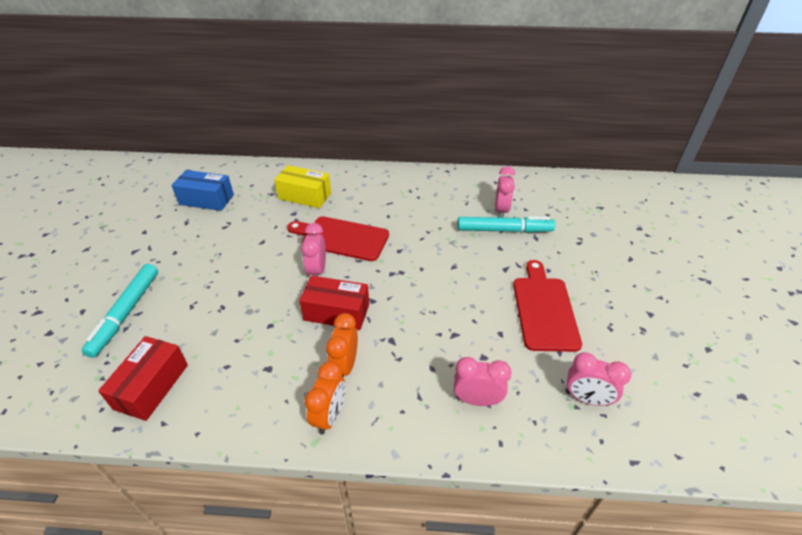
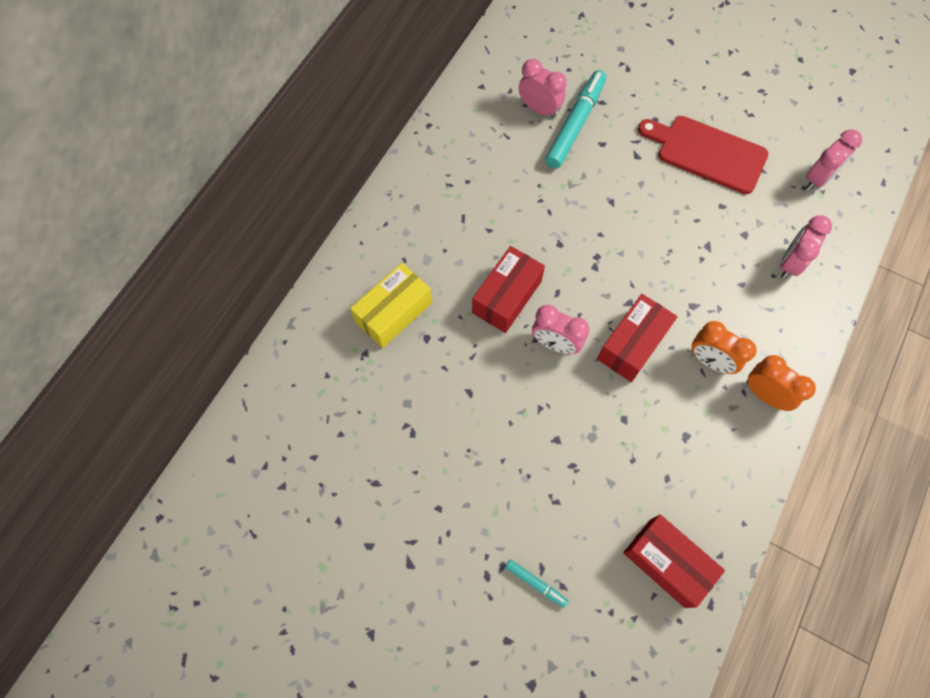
camera: 65 degrees left, 25 degrees up
turquoise marker [82,264,158,358] -> turquoise marker [505,560,568,608], size x0.46
blue box [171,170,234,211] -> none
red cutting board [287,216,389,261] -> red box [472,246,545,333]

